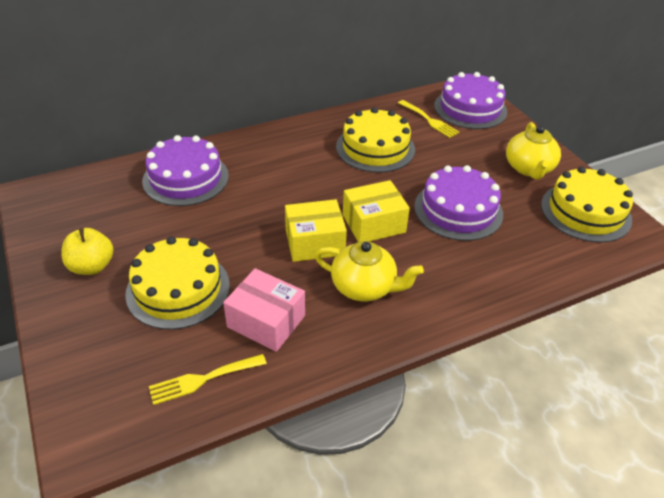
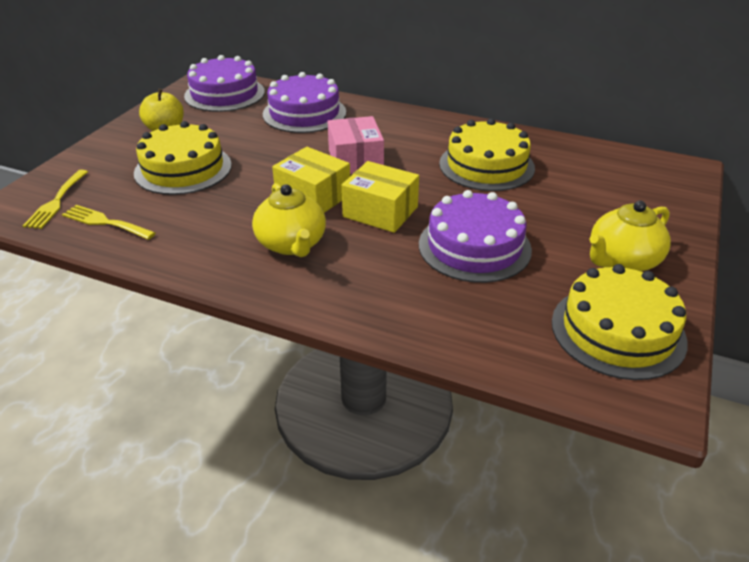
camera: 50 degrees right, 5 degrees down
pink box [223,268,305,352] -> pink box moved to [327,116,384,174]
yellow fork [398,100,459,138] -> yellow fork moved to [22,170,88,229]
purple cake [434,72,507,129] -> purple cake moved to [184,55,265,112]

